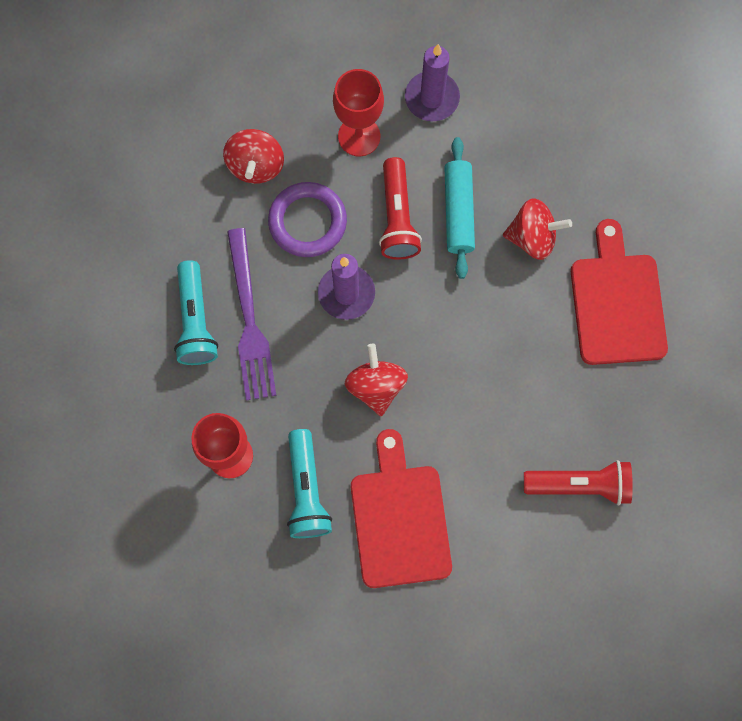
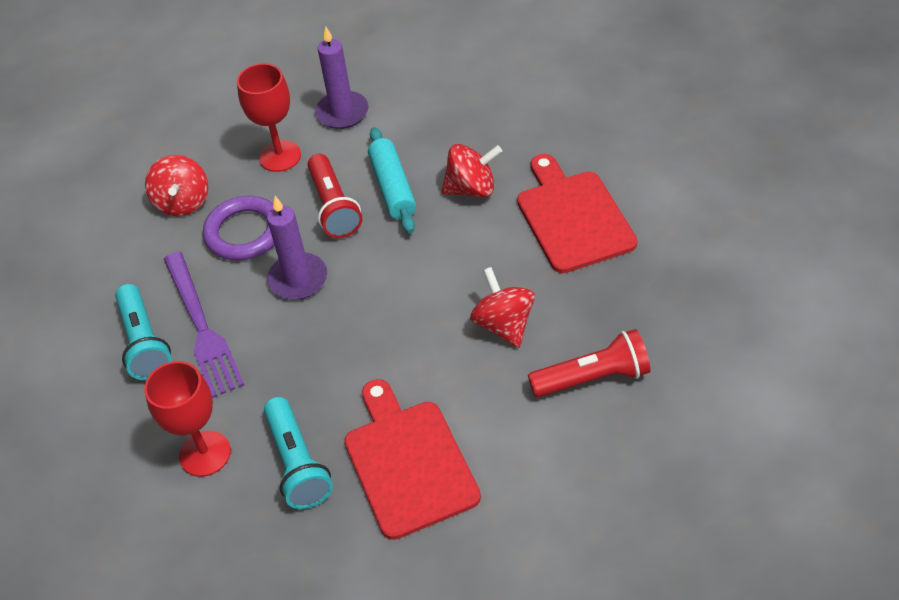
camera: 10 degrees left, 25 degrees down
red spinning top [345,344,408,416] -> red spinning top moved to [470,267,535,348]

